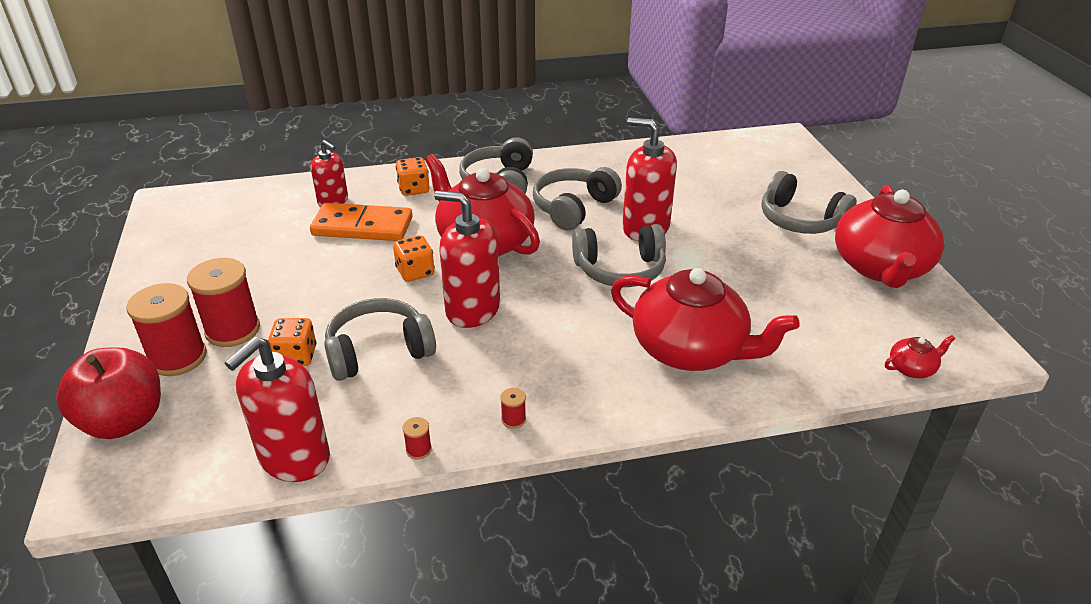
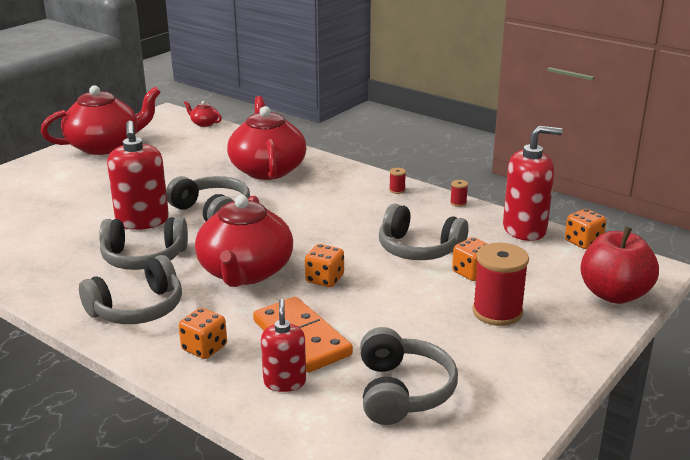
camera: 130 degrees left, 10 degrees down
red spool [126,283,207,376] -> none
red soap dispenser [434,191,500,328] -> none
grey headphones [761,171,857,234] -> grey headphones moved to [360,327,458,425]
none -> orange dice [565,209,606,249]

